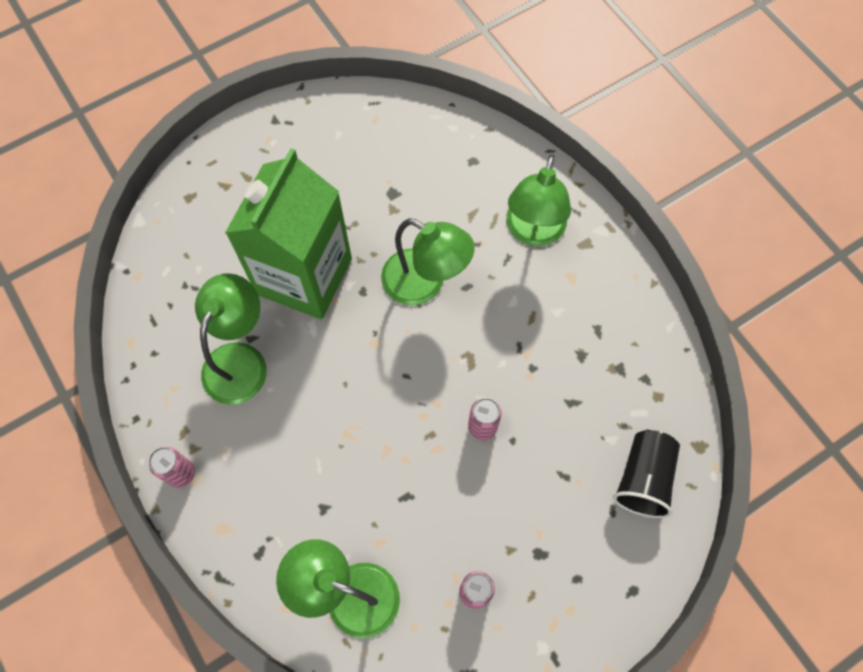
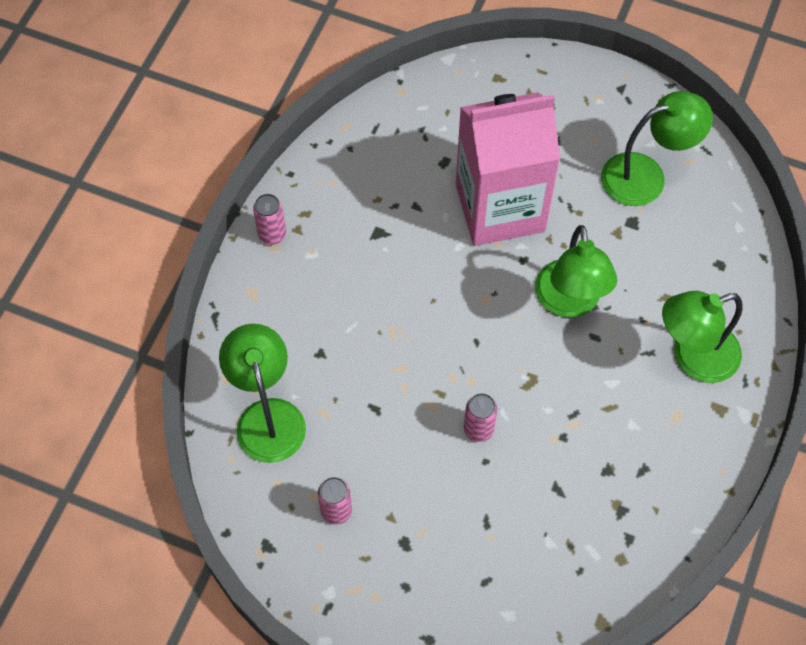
camera: 55 degrees right, 5 degrees down
green lamp [195,273,267,405] -> green lamp moved to [601,91,713,206]
green carton [225,148,352,319] -> pink carton [456,92,560,246]
black cup [613,430,680,518] -> none

